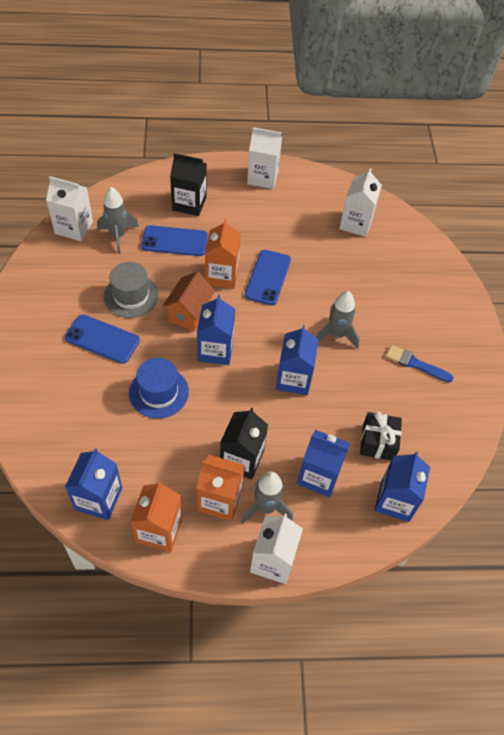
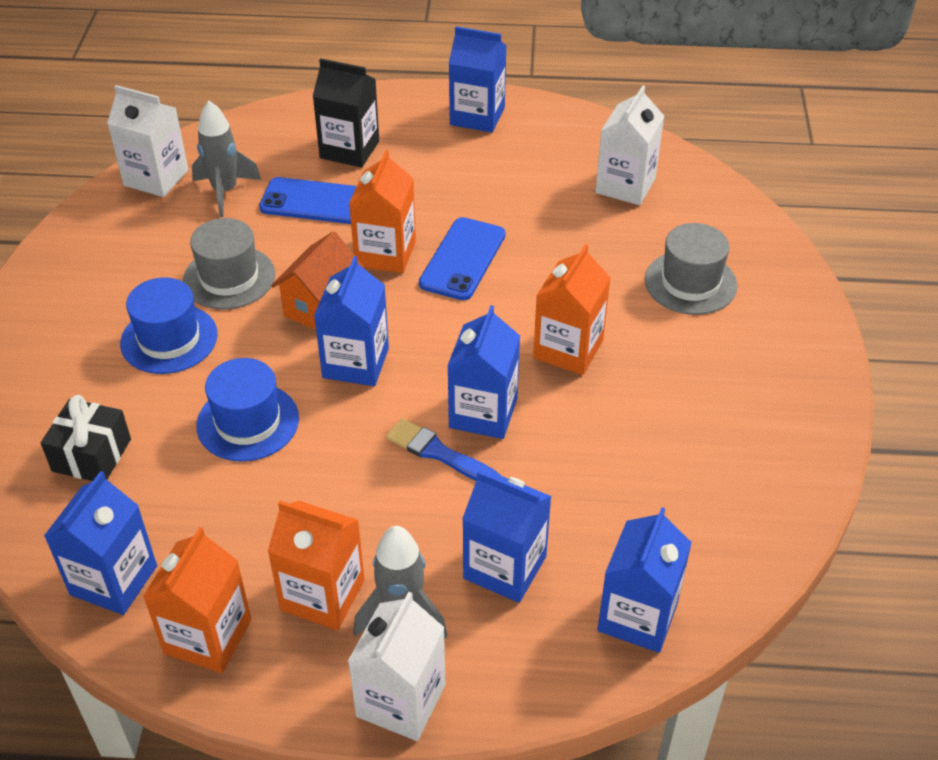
camera: 10 degrees right, 10 degrees down
blue phone [65,315,140,364] -> blue hat [120,278,218,374]
black carton [220,408,268,480] -> none
white carton [247,127,282,189] -> blue carton [449,26,506,133]
grey rocket [316,291,359,349] -> orange carton [533,244,611,375]
black gift [360,412,402,460] -> black gift moved to [41,395,131,481]
blue brush [386,345,454,382] -> blue brush moved to [386,418,500,481]
none -> grey hat [645,223,737,315]

